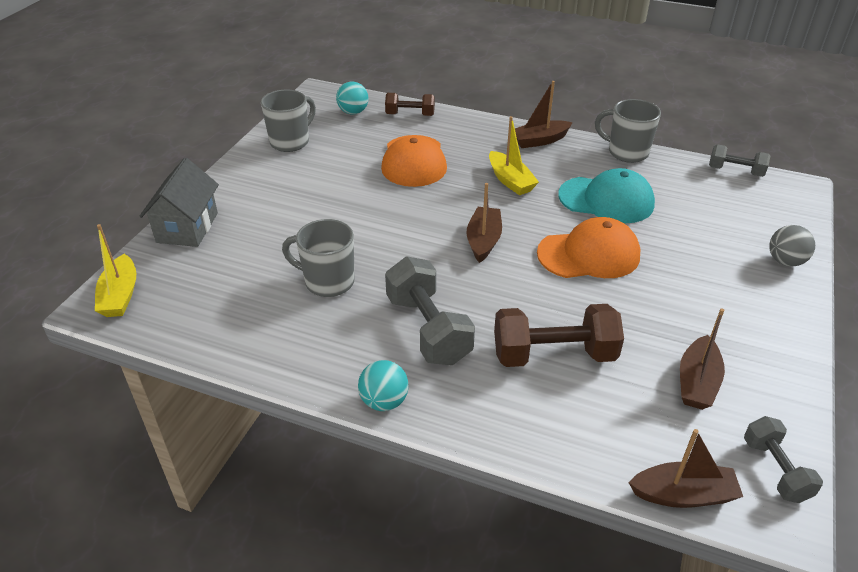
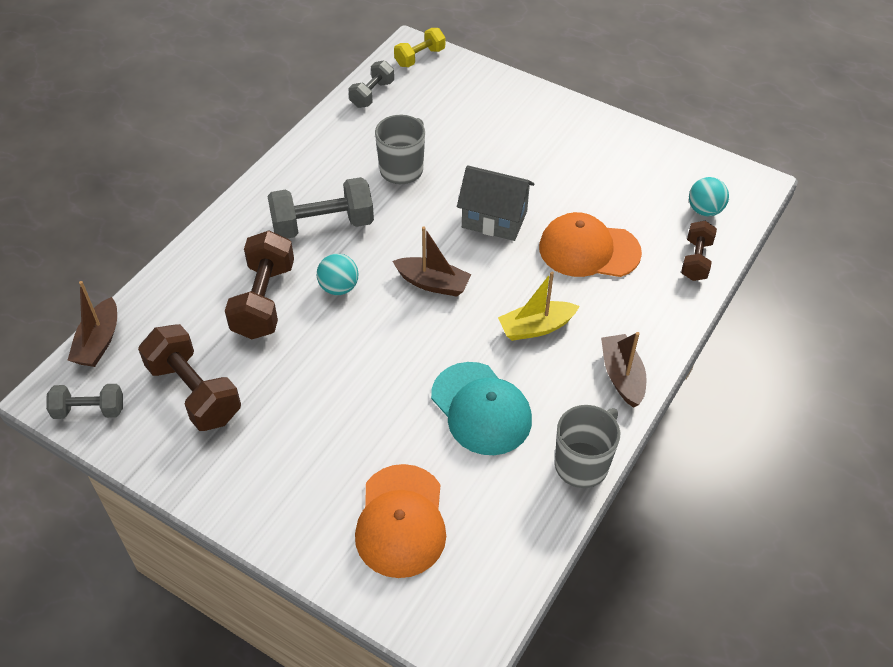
camera: 100 degrees right, 10 degrees up
yellow boat [95,224,136,317] -> yellow dumbbell [394,28,445,67]
grey house [139,158,219,247] -> grey house moved to [457,165,535,241]
grey mug [261,89,316,152] -> none
turquoise ball [358,360,409,411] -> turquoise ball moved to [317,254,358,295]
orange cap [537,217,640,278] -> orange cap moved to [355,464,446,578]
turquoise cap [558,168,655,223] -> turquoise cap turned 60 degrees counterclockwise [431,362,532,455]
brown boat [680,308,725,410] -> brown dumbbell [138,324,241,431]
grey dumbbell [709,144,770,177] -> grey dumbbell moved to [348,61,394,108]
grey ball [769,225,815,267] -> none

